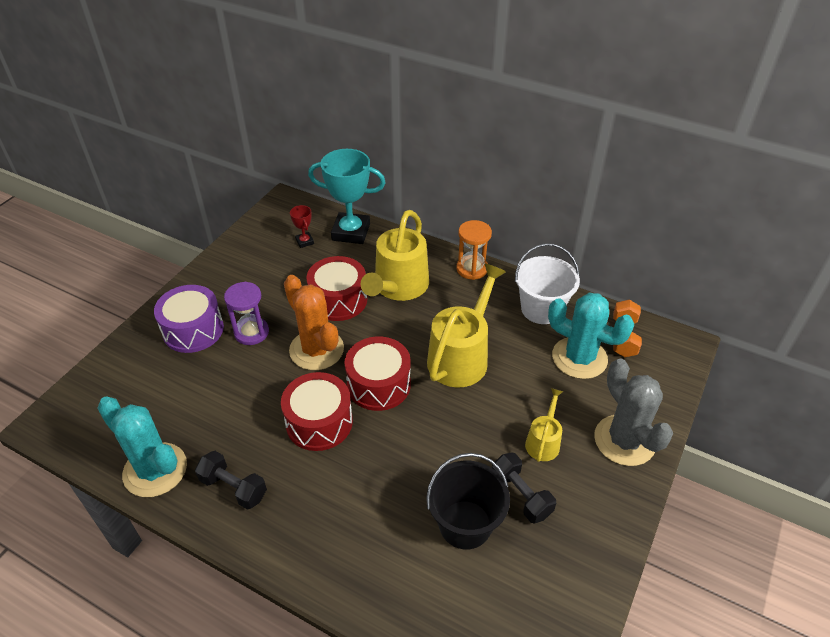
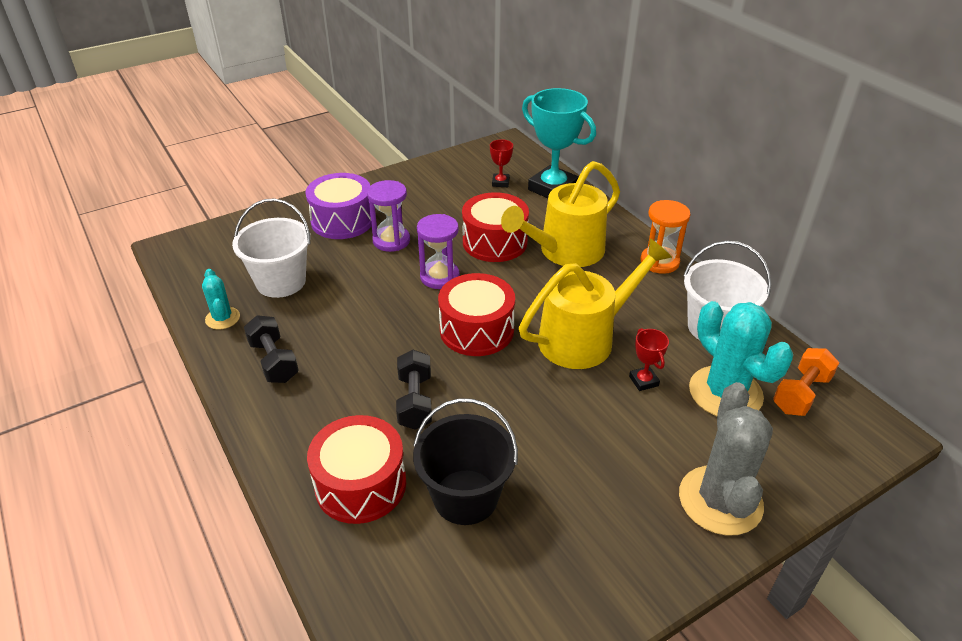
camera: 30 degrees right, 5 degrees down
turquoise cactus [98,396,187,497] -> turquoise cactus [202,269,240,329], size x0.52
red drum [281,372,353,451] -> red drum moved to [307,415,406,524]
orange cactus [284,275,344,370] -> purple hourglass [417,214,460,289]
black dumbbell [492,452,556,524] -> black dumbbell moved to [396,350,432,430]
yellow watering can [525,388,564,462] -> none
none -> white bucket [232,198,311,298]
none -> red trophy [629,328,669,391]

